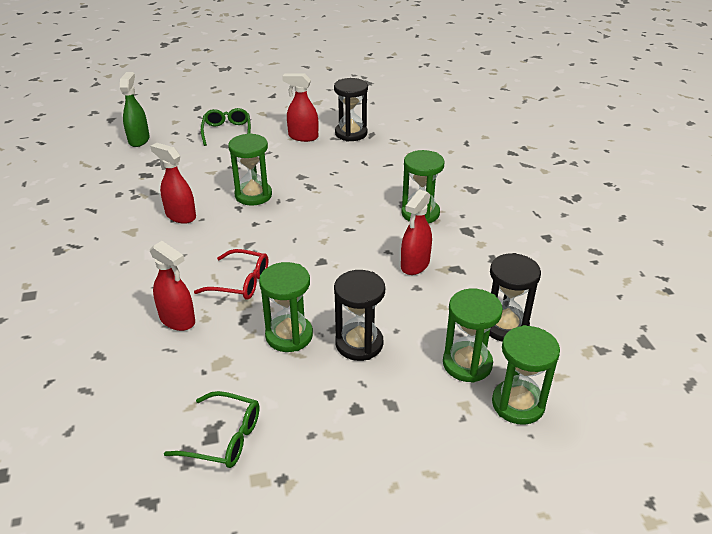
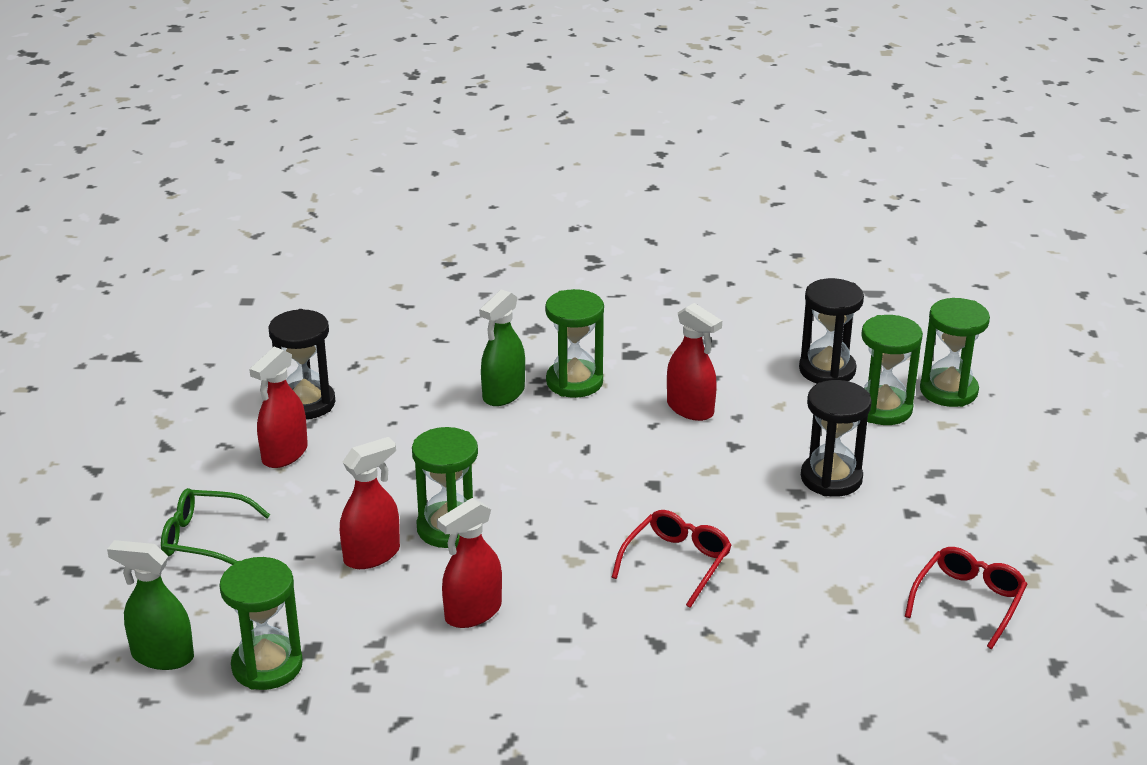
camera: 75 degrees left, 5 degrees down
red spray bottle [150,241,195,331] -> red spray bottle moved to [340,437,400,569]
green glasses [164,391,260,468] -> red glasses [905,547,1027,649]
green hourglass [259,262,313,352] -> green hourglass moved to [219,557,303,690]
none -> green spray bottle [479,289,525,406]

